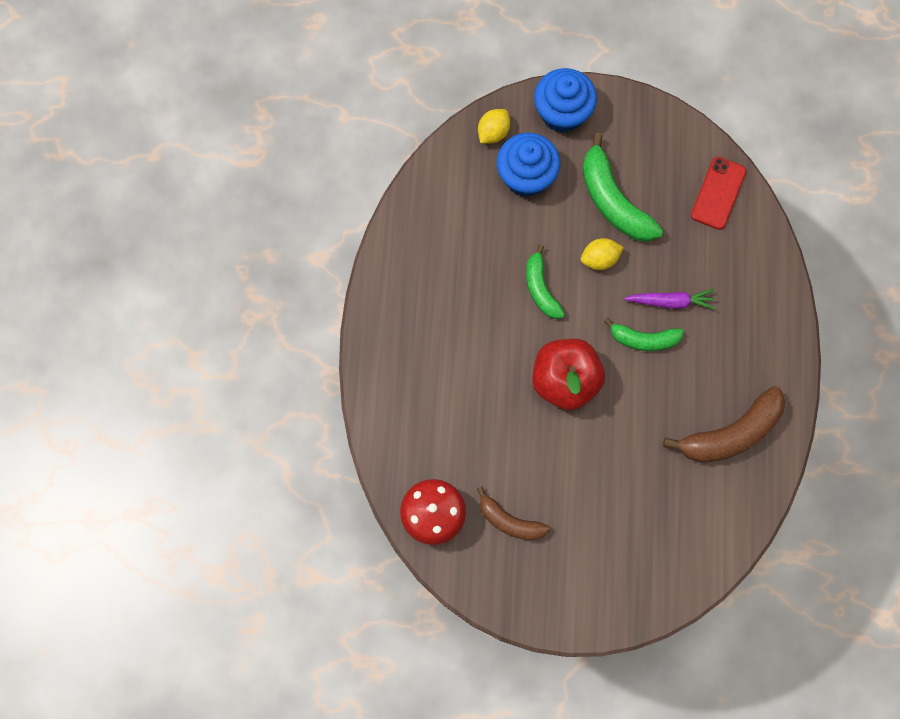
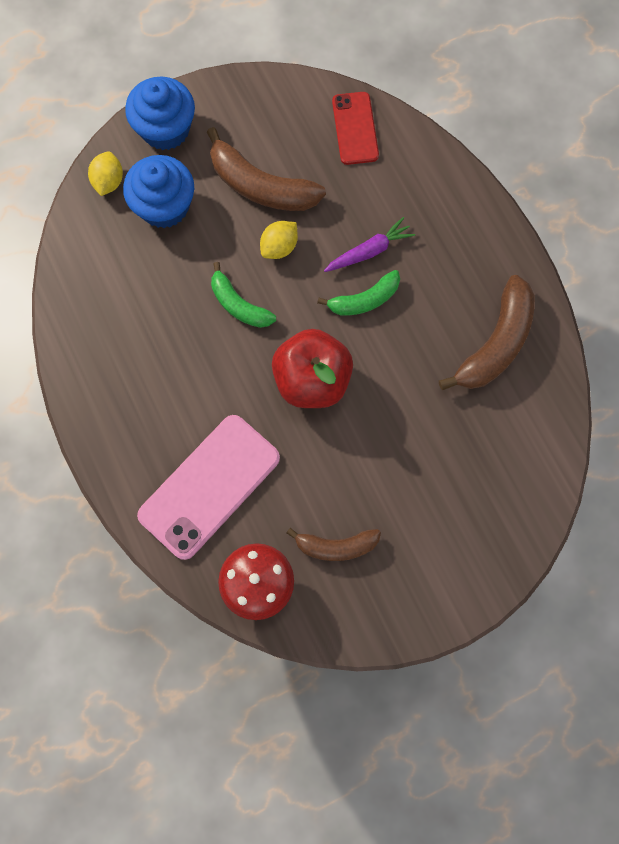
camera: 30 degrees left, 0 degrees up
green banana [582,133,663,242] -> brown banana [207,127,326,211]
none -> pink phone [137,415,280,560]

